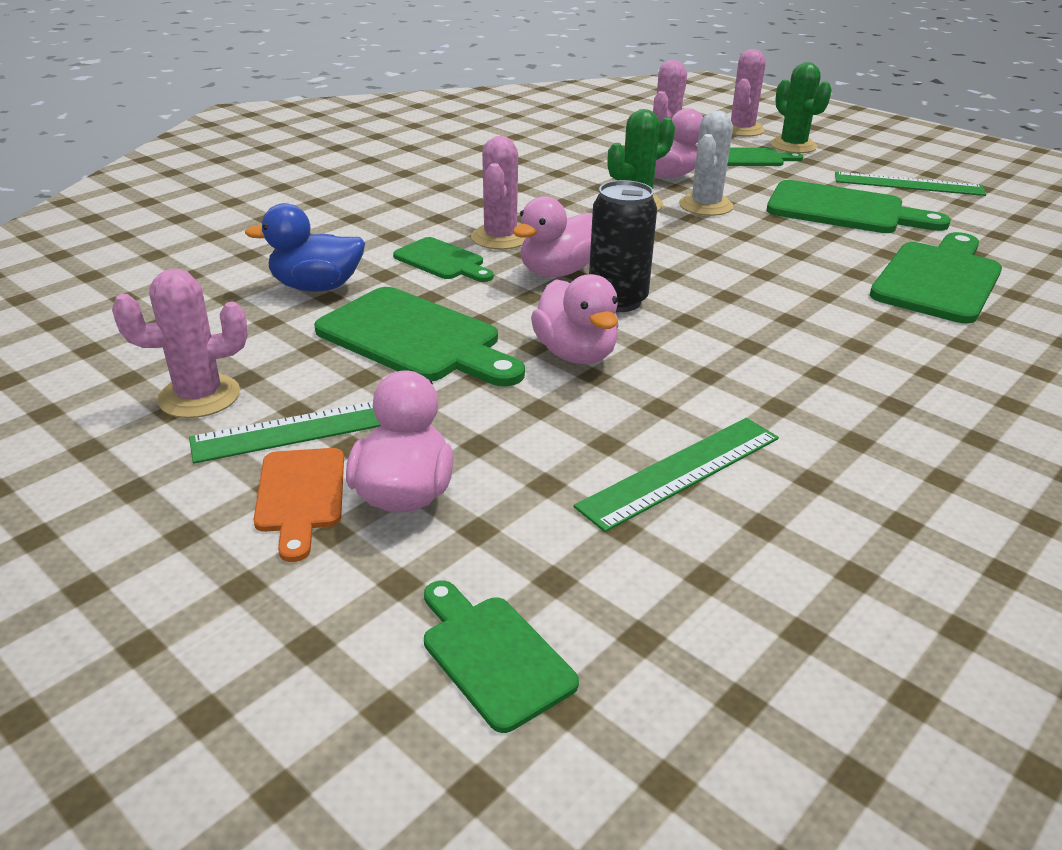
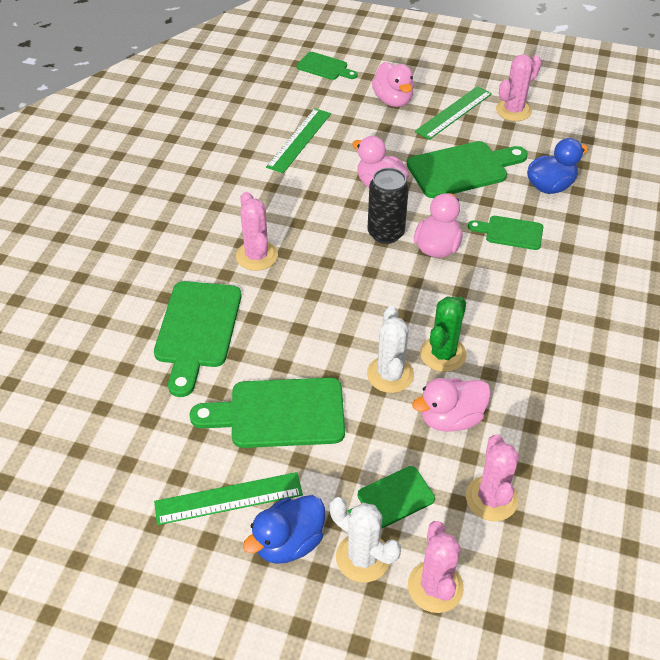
camera: 155 degrees right, 15 degrees up
orange cutting board [253,448,344,562] -> none
green cutting board [314,287,525,387] -> green cutting board turned 150 degrees clockwise [407,141,528,198]
pink cactus [471,136,526,250] -> pink cactus moved to [236,192,278,271]
green cactus [770,62,832,153] -> white cactus [330,497,401,583]
none -> blue duck [243,495,325,564]

